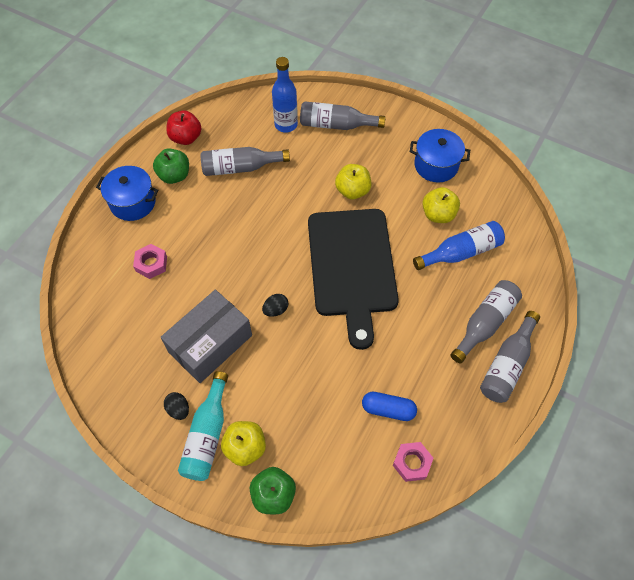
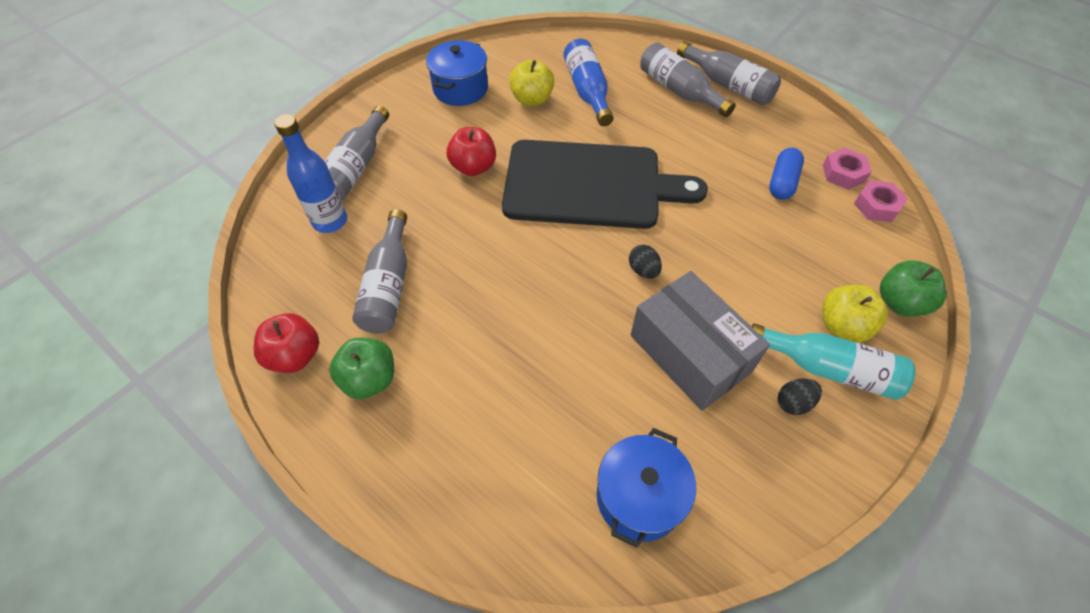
camera: 80 degrees left, 5 degrees down
blue pot [96,166,159,221] -> blue pot moved to [597,428,696,548]
pink nut [133,244,167,279] -> pink nut moved to [854,180,908,222]
yellow apple [335,164,371,199] -> red apple [447,127,496,176]

